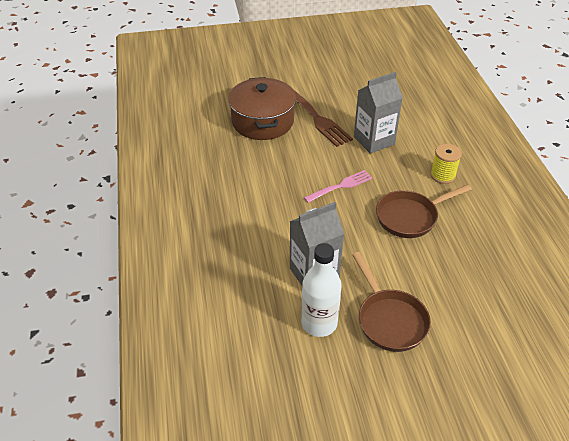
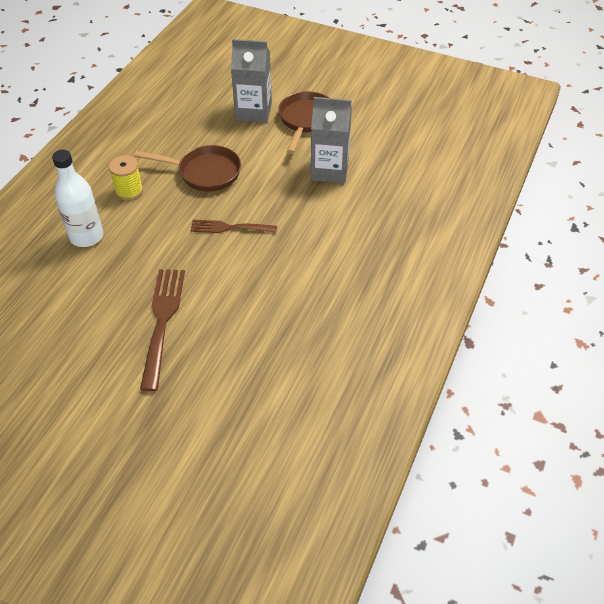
camera: 145 degrees left, 5 degrees up
brown pot [228,77,296,140] -> none
white bottle [301,243,342,337] -> white bottle moved to [52,150,104,247]
pink fork [304,170,372,203] -> brown fork [190,220,277,233]
grey carton [354,72,403,154] -> grey carton moved to [231,39,272,123]

